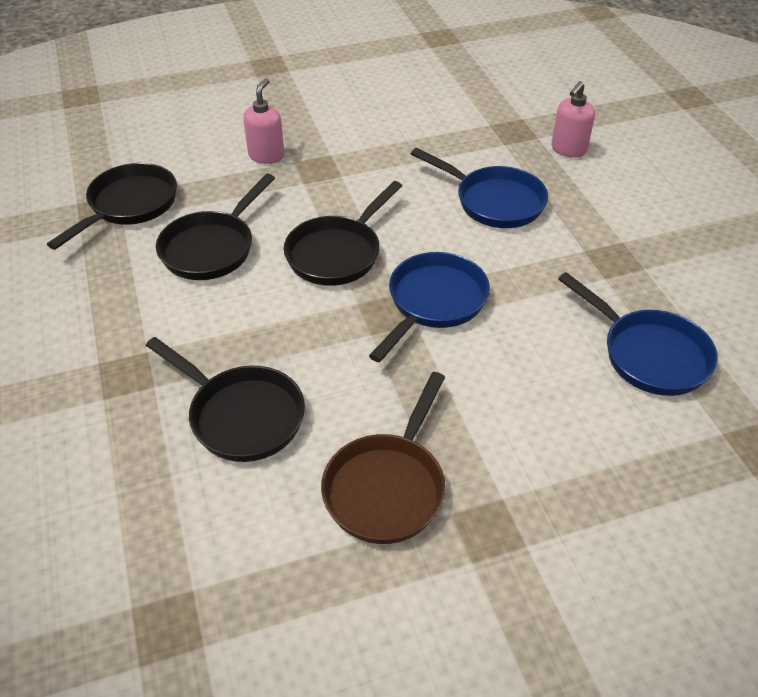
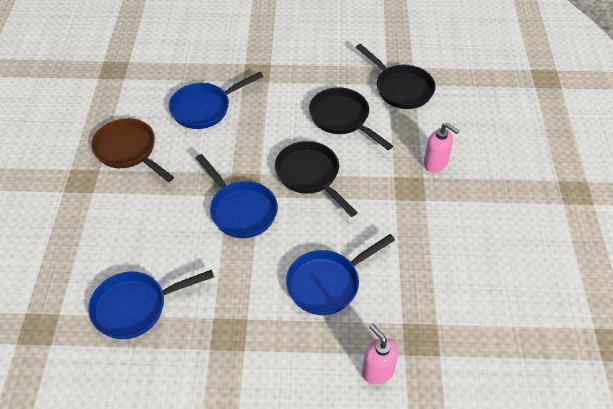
camera: 110 degrees right, 5 degrees up
black pan [146,337,305,462] -> blue pan [169,72,263,129]

